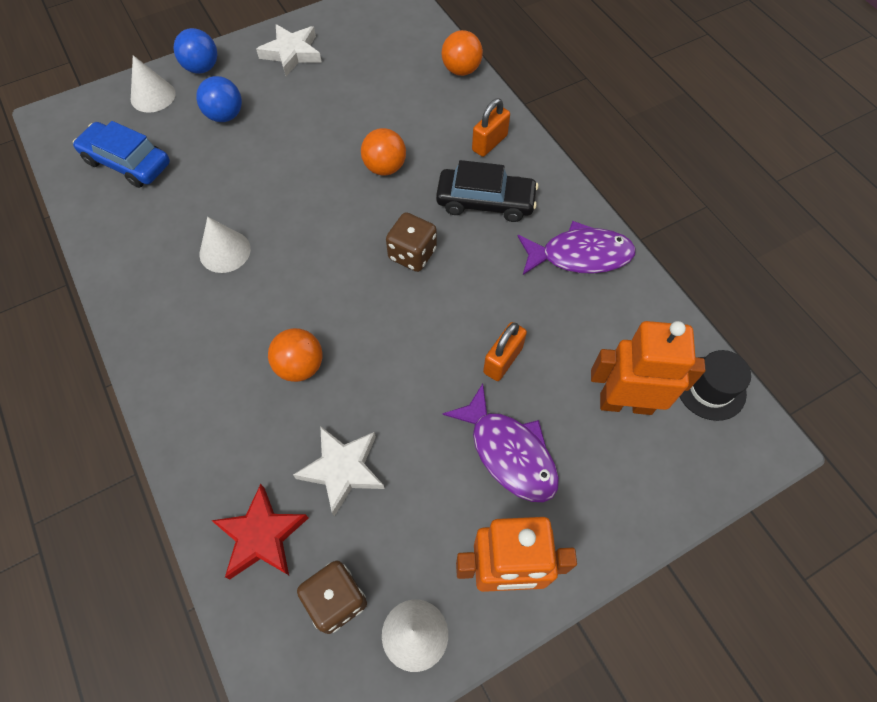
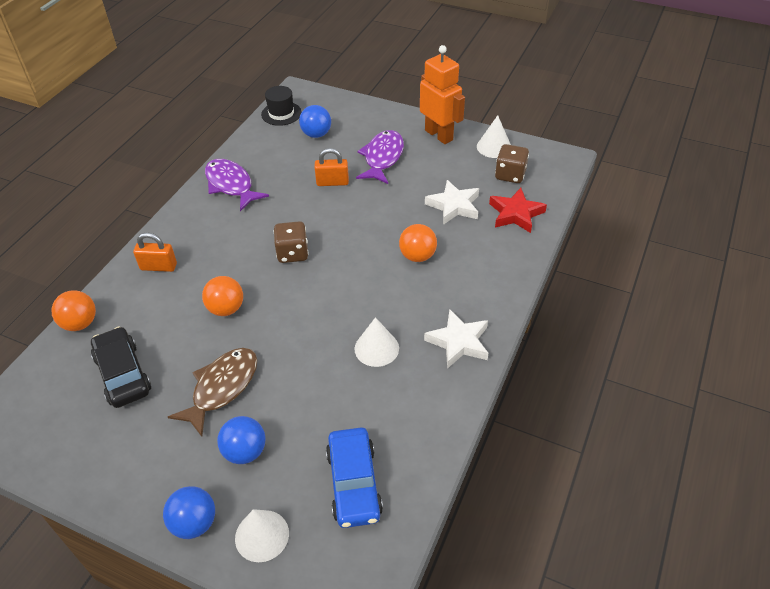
camera: 125 degrees left, 15 degrees down
white star [256,24,322,76] -> white star moved to [424,309,488,369]
black car [436,160,539,222] -> black car moved to [91,327,151,408]
orange robot [591,321,705,415] -> blue ball [299,105,331,138]
none -> brown fish [168,348,257,437]

